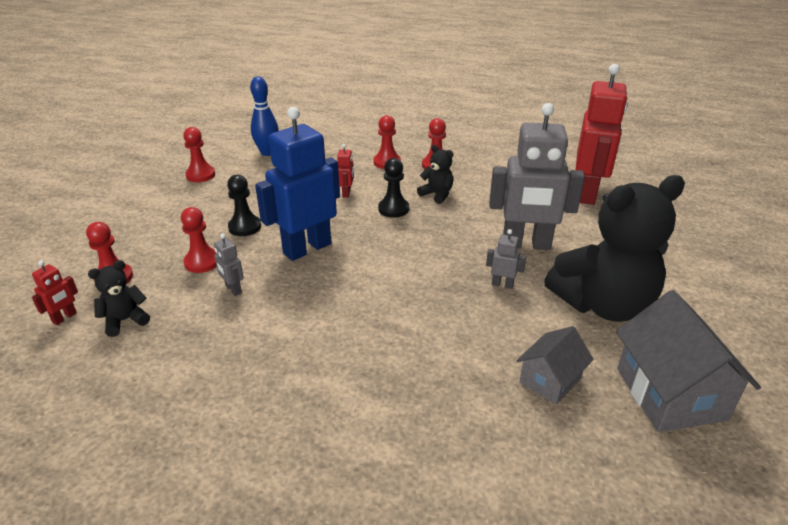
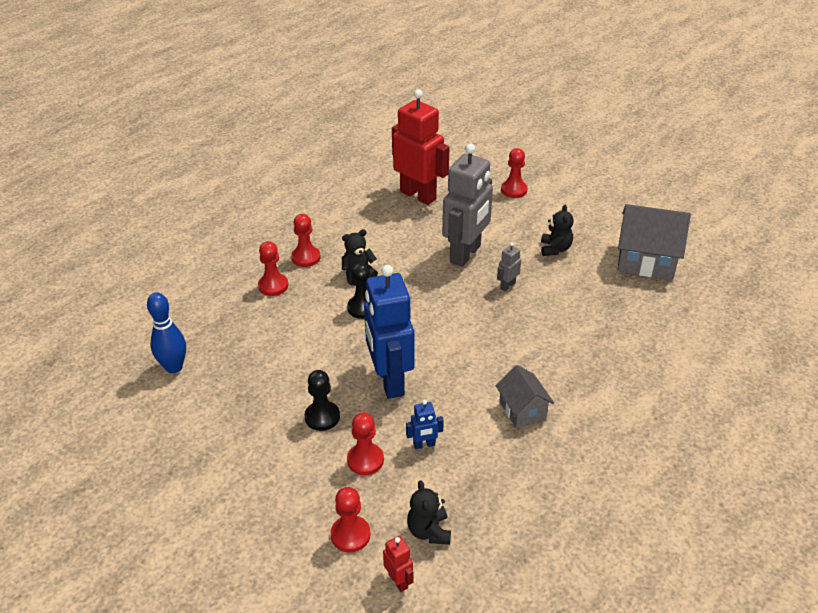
camera: 65 degrees left, 5 degrees up
red pawn [183,127,215,182] -> red pawn moved to [501,148,528,198]
grey robot [214,234,244,296] -> blue robot [406,400,444,449]
red robot [337,144,354,198] -> none
grey house [516,326,594,405] -> grey house moved to [496,365,554,428]
black teddy bear [544,175,685,322] -> black teddy bear [541,204,574,256], size x0.43

